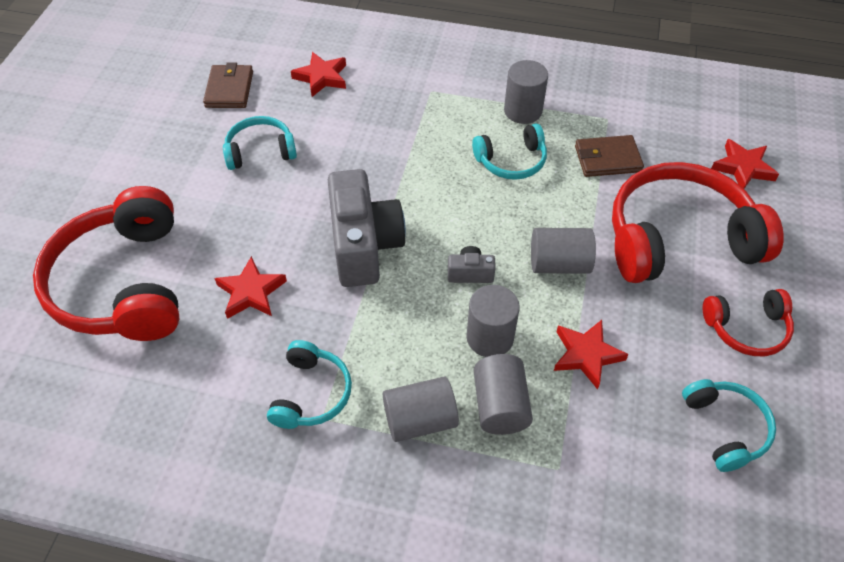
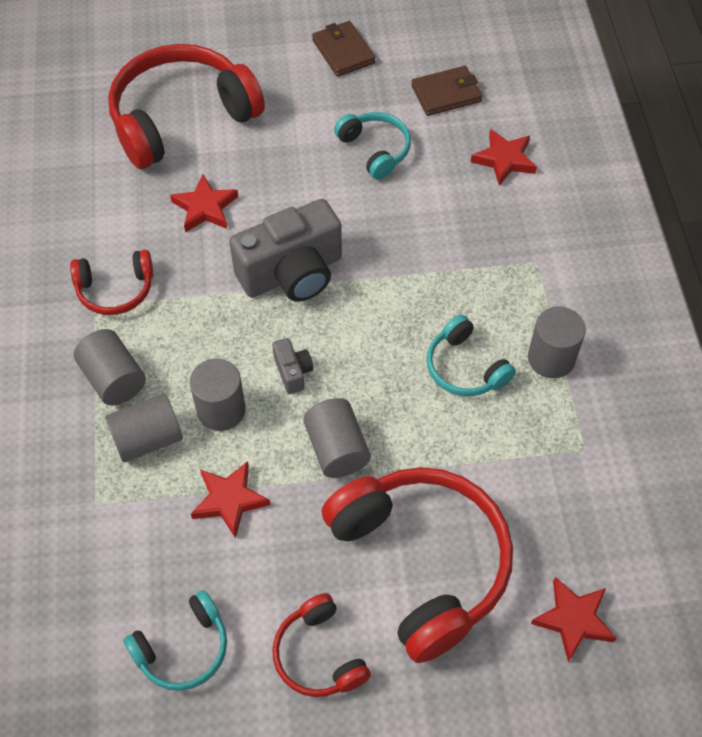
camera: 70 degrees right, 5 degrees up
turquoise headphones [267,340,352,429] -> red headphones [70,250,153,315]
brown wallet [575,135,644,177] -> brown wallet moved to [312,21,376,77]

